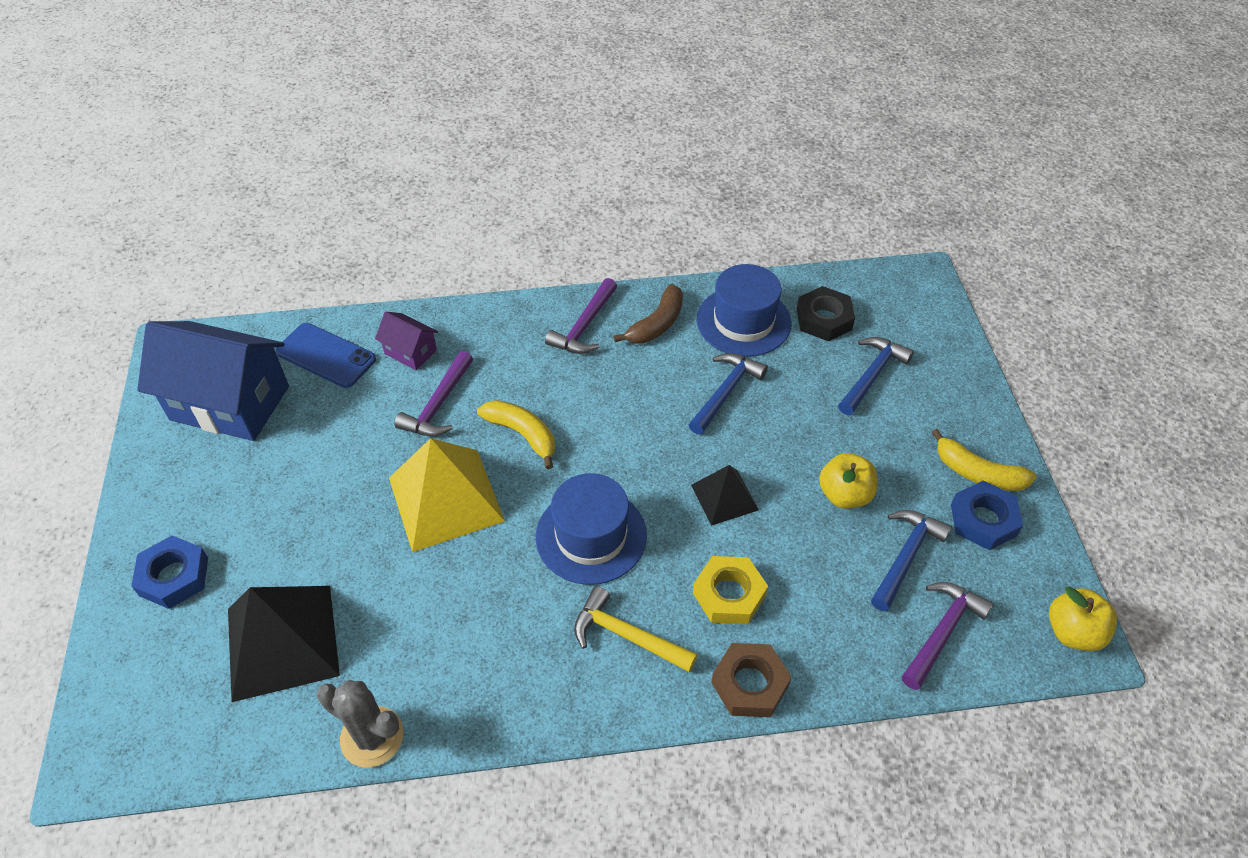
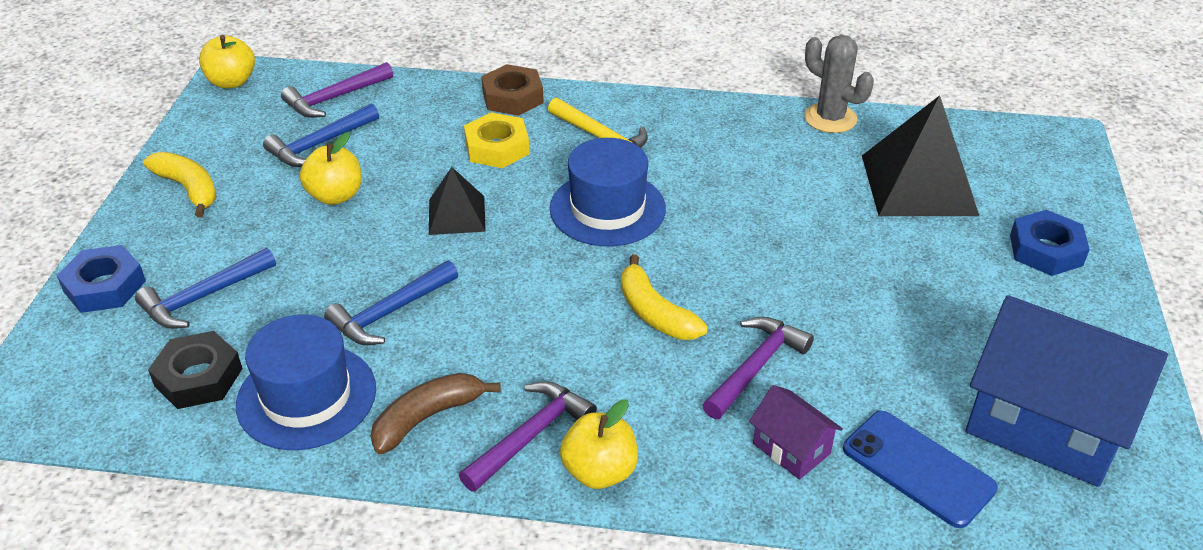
camera: 165 degrees left, 10 degrees down
yellow pyramid [389,438,505,552] -> none
blue nut [951,481,1023,550] -> blue nut moved to [57,245,146,313]
none -> yellow apple [560,399,638,489]

